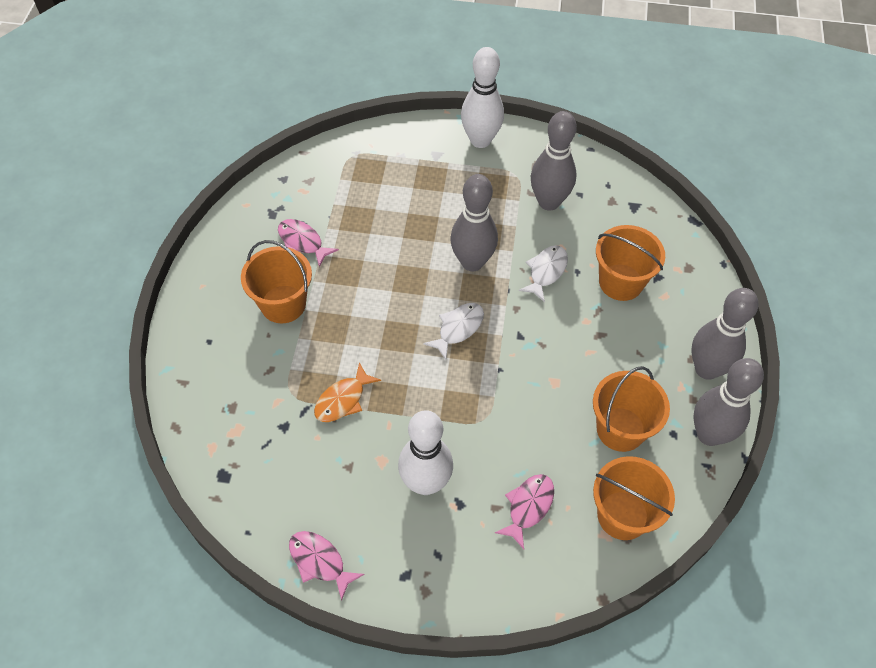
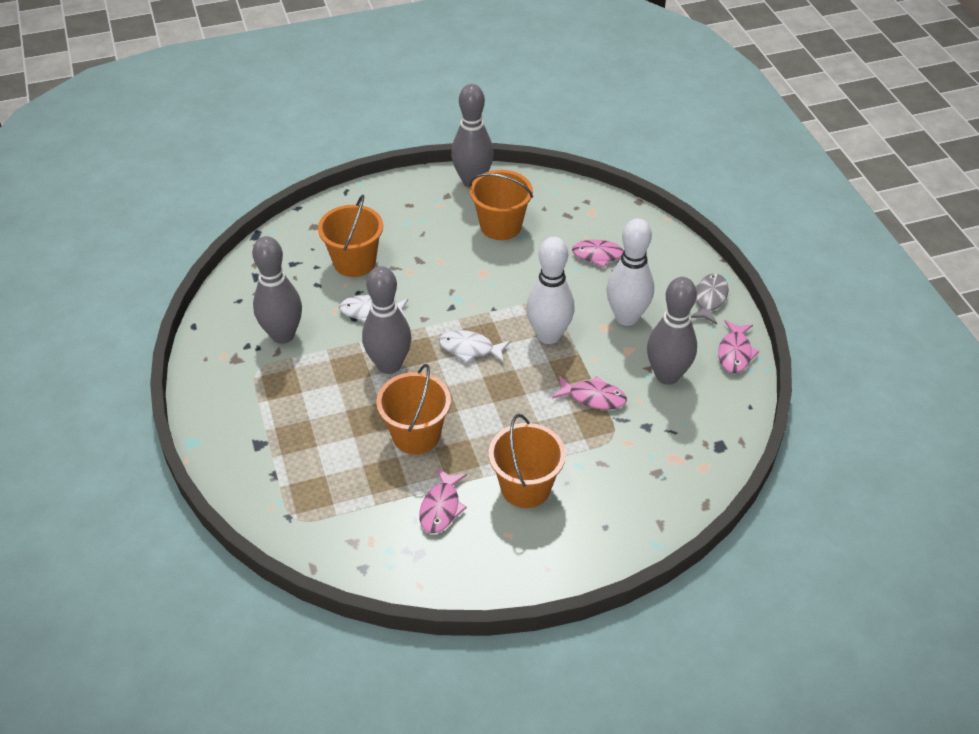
camera: 115 degrees left, 10 degrees down
orange fish [314,362,381,422] -> pink fish [552,376,627,410]
white bowling pin [461,47,504,148] -> white bowling pin moved to [526,237,575,344]
orange bucket [593,456,675,540] -> orange bucket moved to [376,364,451,454]
grey bowling pin [692,288,759,380] -> grey bowling pin moved to [647,277,697,385]
none -> grey fish [691,273,729,324]

